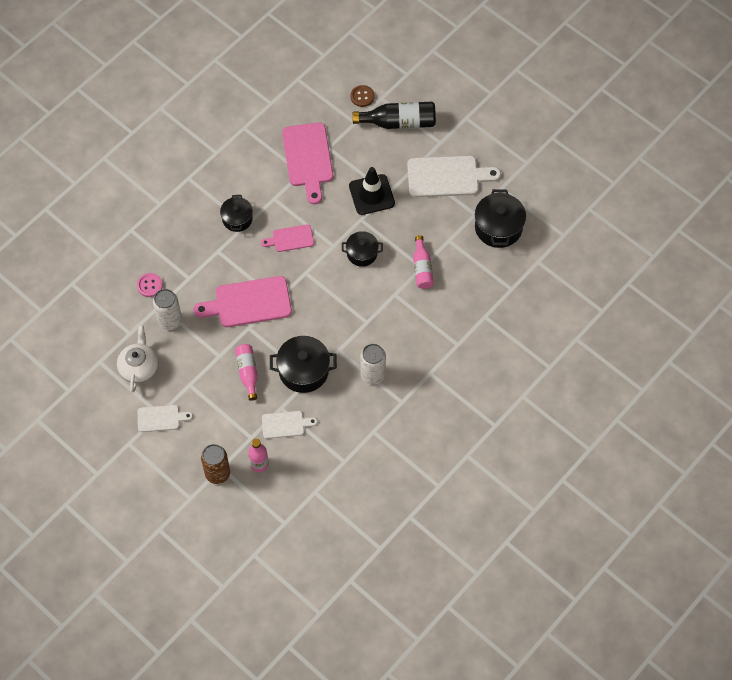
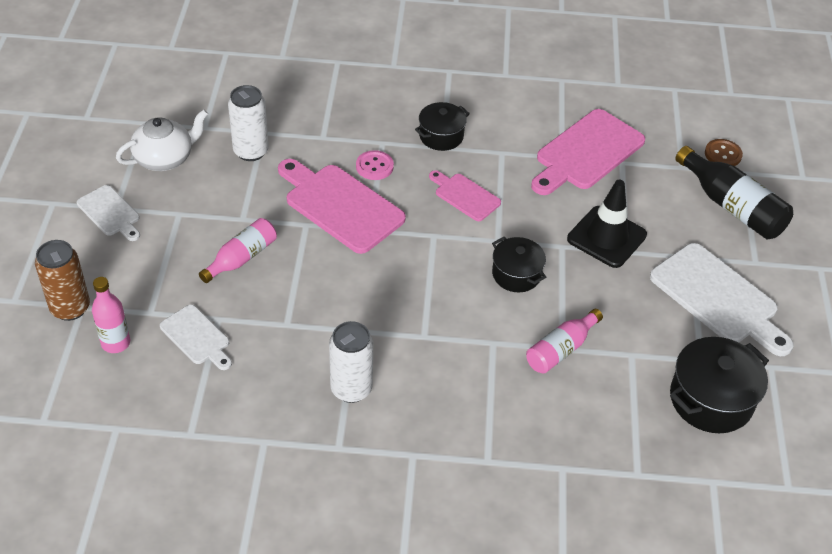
camera: 50 degrees right, 15 degrees down
pink button [137,273,163,297] -> pink button moved to [356,150,394,180]
black pot [270,336,337,393] -> none

